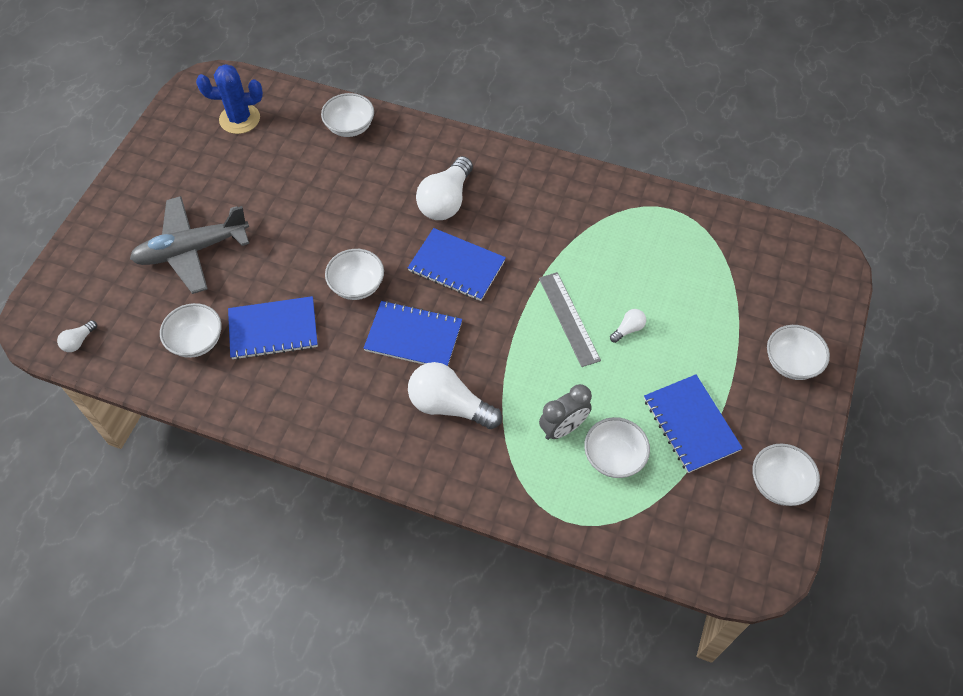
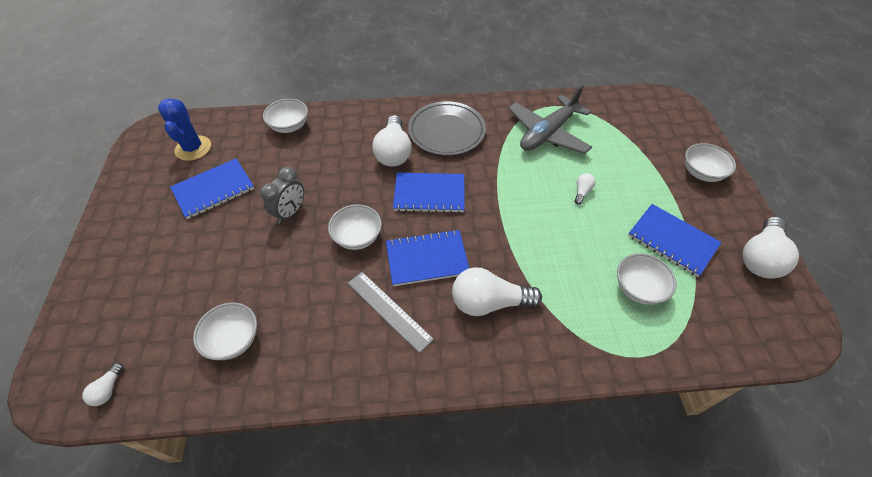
camera: 25 degrees left, 5 degrees down
grey plane [130,196,249,294] -> grey plane moved to [508,85,592,154]
blue cactus [196,64,263,134] -> blue cactus turned 75 degrees counterclockwise [158,98,211,161]
blue notebook [228,296,318,360] -> blue notebook moved to [170,158,254,219]
grey ruler [539,272,601,367] -> grey ruler moved to [347,272,434,353]
grey clock [539,384,592,440] -> grey clock moved to [260,167,304,224]
white bowl [752,443,820,506] -> white light bulb [742,217,799,279]
none -> grey plate [408,101,486,156]

